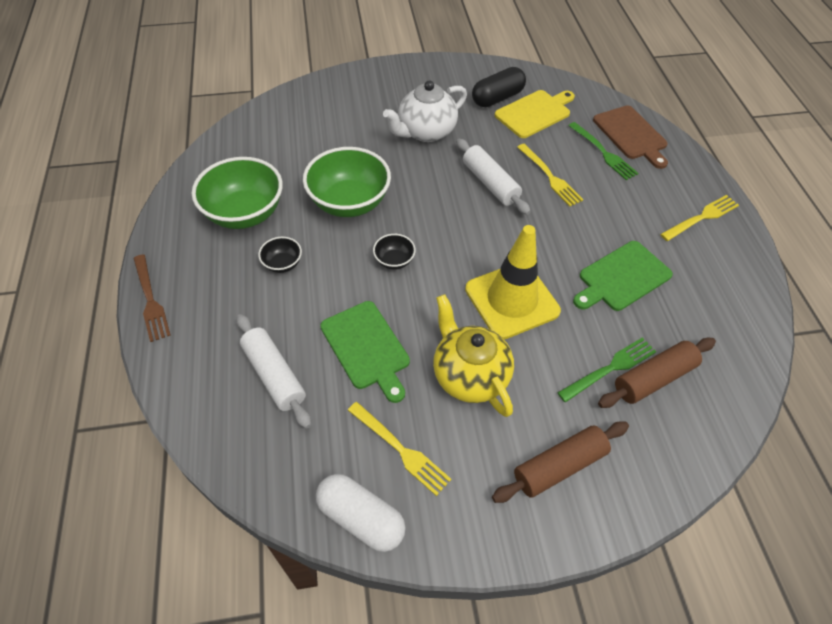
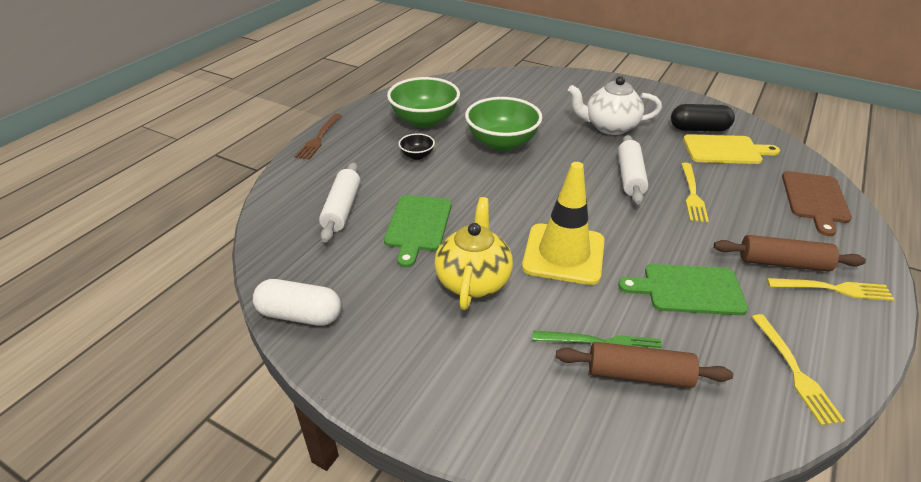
camera: 40 degrees right, 15 degrees down
white capsule [316,474,406,552] -> white capsule turned 60 degrees counterclockwise [253,279,341,326]
yellow fork [348,402,451,496] -> yellow fork moved to [752,314,845,426]
black bowl [373,234,416,270] -> none
brown rolling pin [492,421,629,503] -> brown rolling pin moved to [714,235,866,272]
green fork [568,122,638,180] -> none

